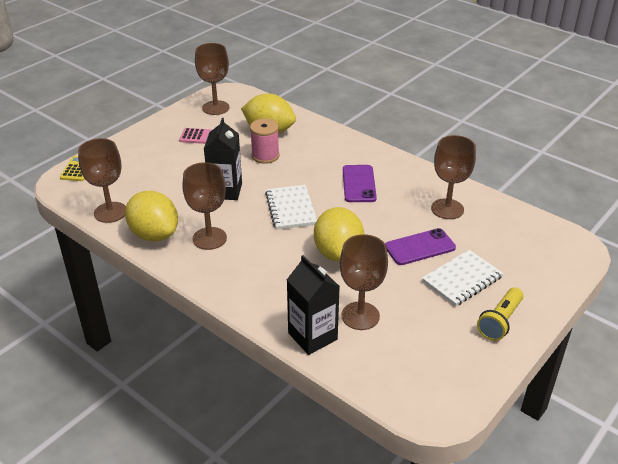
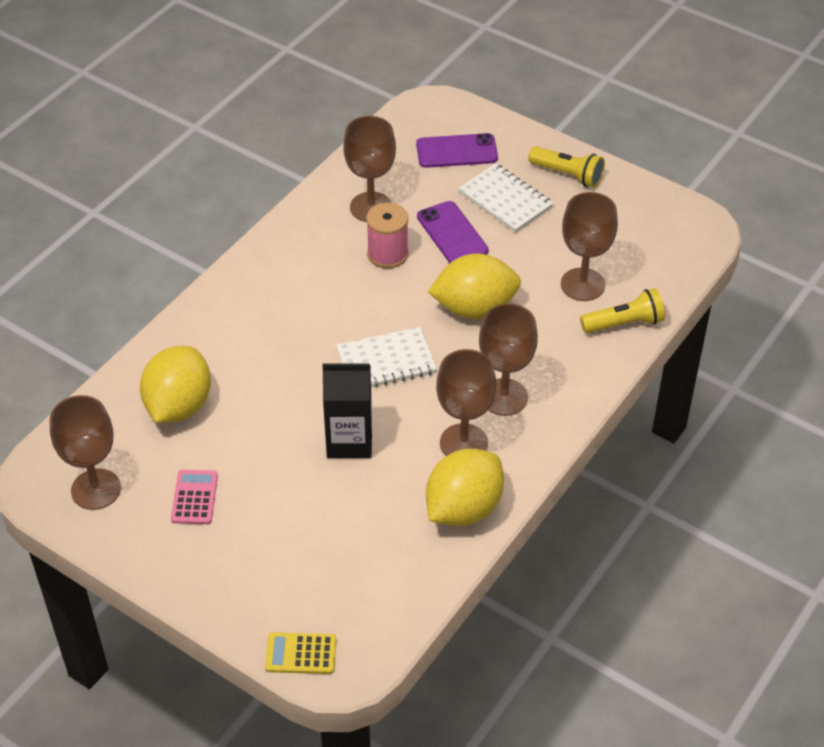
camera: 95 degrees left, 10 degrees up
brown goblet [78,138,126,223] -> brown goblet moved to [479,303,538,416]
pink spool [250,119,280,164] -> pink spool moved to [366,203,408,268]
black carton [287,255,340,355] -> yellow flashlight [580,288,665,333]
purple phone [343,165,377,202] -> purple phone moved to [416,133,498,168]

